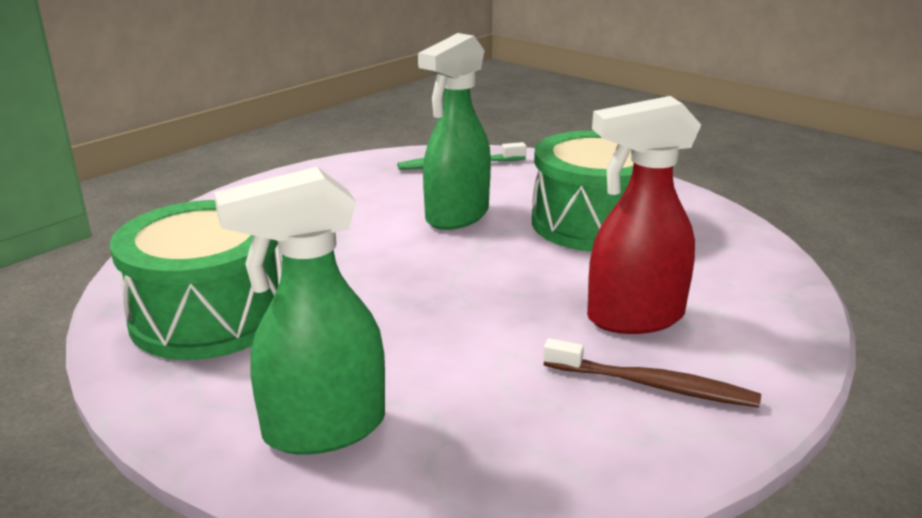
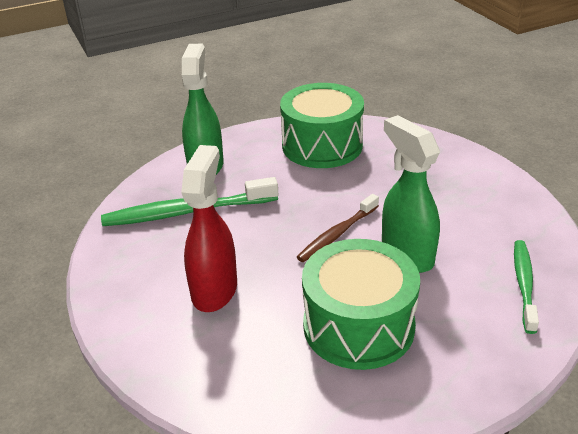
camera: 115 degrees right, 10 degrees up
brown toothbrush [543,338,761,408] -> brown toothbrush moved to [297,194,379,262]
none -> green toothbrush [101,177,278,226]

